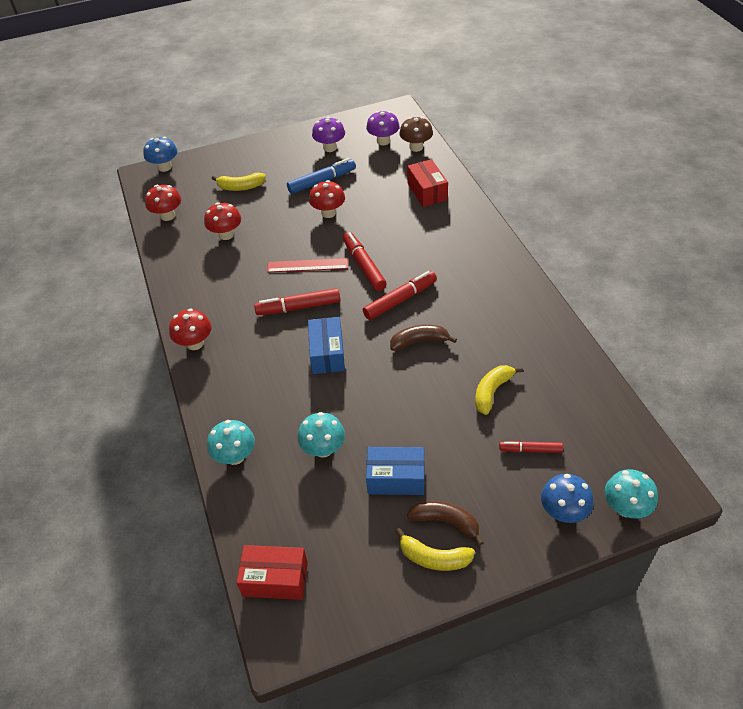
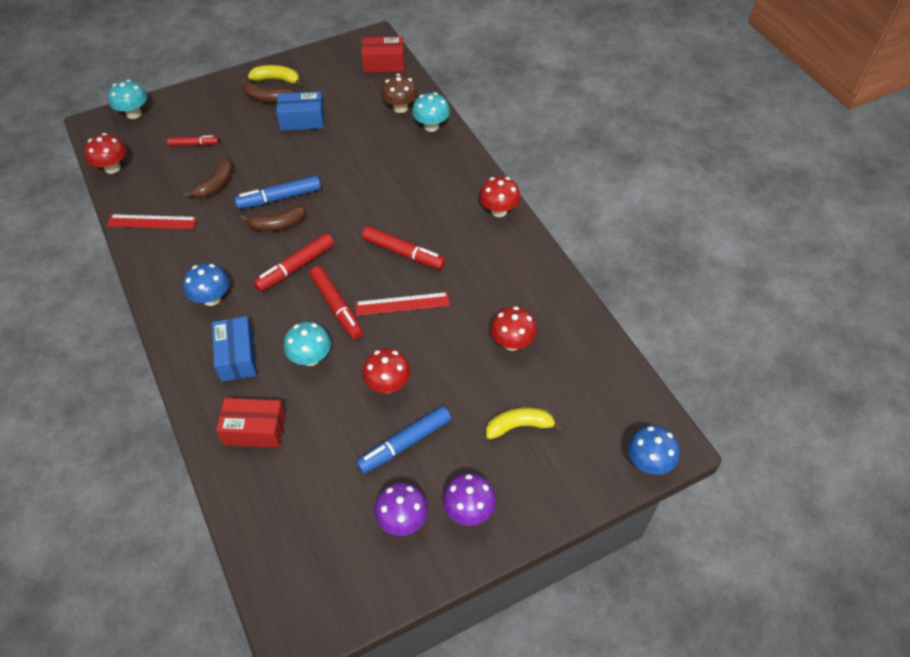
camera: 170 degrees right, 5 degrees up
red mushroom [145,185,181,221] -> red mushroom moved to [85,133,126,174]
red marker [254,288,340,315] -> red marker turned 45 degrees clockwise [362,226,446,270]
turquoise mushroom [297,412,345,458] -> turquoise mushroom moved to [284,322,331,366]
blue box [308,317,345,374] -> blue box moved to [212,316,257,382]
purple mushroom [366,111,400,145] -> purple mushroom moved to [443,474,496,526]
brown mushroom [399,117,433,152] -> brown mushroom moved to [381,74,418,113]
red box [407,159,448,207] -> red box turned 60 degrees counterclockwise [216,398,286,448]
yellow banana [475,365,523,415] -> brown banana [184,157,233,198]
blue mushroom [541,474,594,523] -> blue mushroom moved to [183,263,229,306]
none -> red ruler [107,214,197,229]
none -> blue marker [234,176,321,209]

